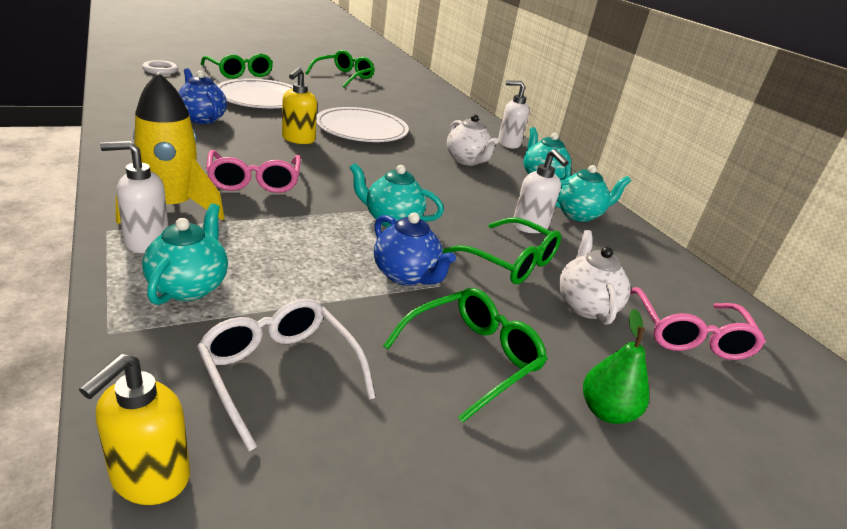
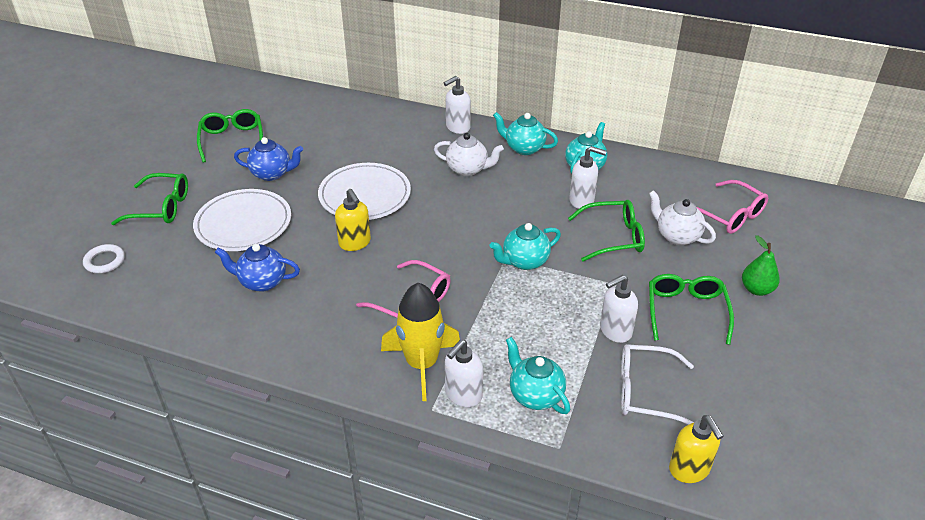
camera: 40 degrees left, 10 degrees up
blue teapot [374,212,456,286] -> blue teapot moved to [234,137,303,181]
none -> white soap dispenser [600,275,638,343]

